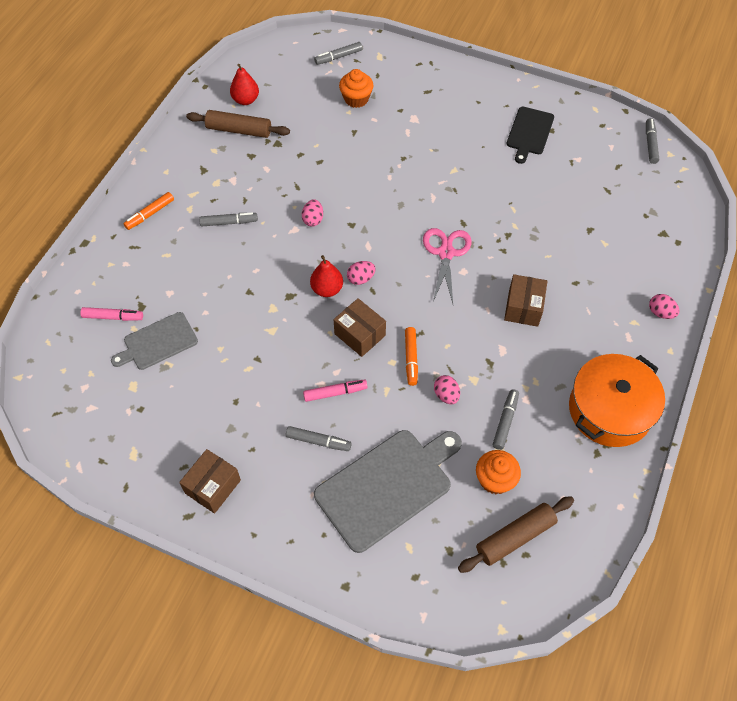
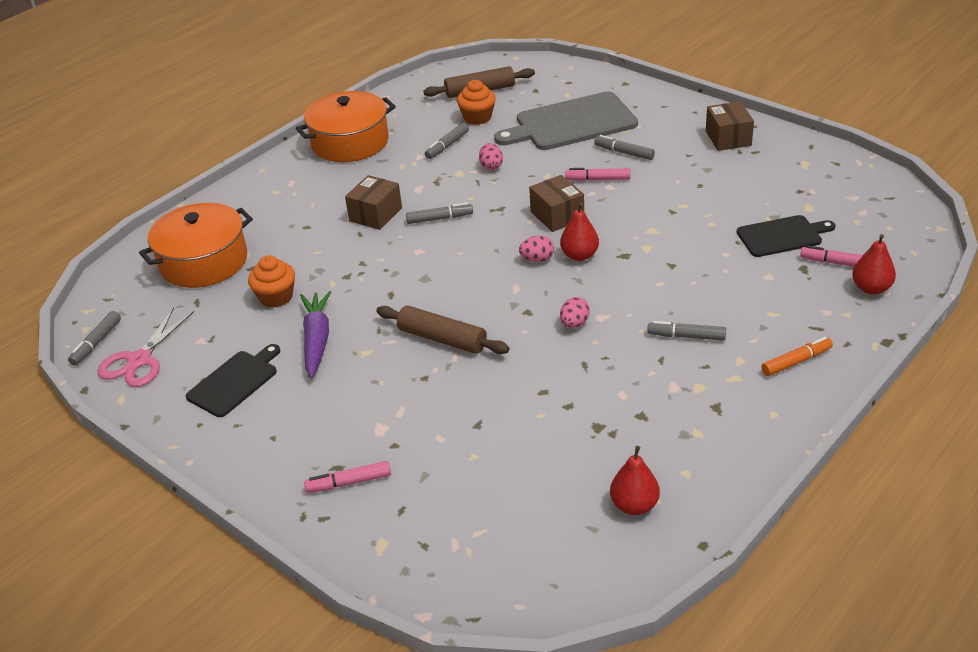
camera: 160 degrees left, 20 degrees down
grey cutting board [111,312,198,370] -> black cutting board [737,215,835,257]
brown box [179,449,241,514] -> brown box turned 60 degrees counterclockwise [706,101,754,151]
brown rolling pin [186,110,290,138] -> brown rolling pin moved to [376,306,510,354]
grey marker [314,42,363,65] -> grey marker moved to [406,203,473,224]
orange cupcake [339,69,373,108] -> orange cupcake moved to [248,255,295,308]
orange marker [405,327,418,386] -> none
pink scissors [423,228,471,303] -> pink scissors moved to [98,307,194,387]
pink egg [649,294,679,319] -> none
none -> orange pot [139,203,253,288]
none -> purple carrot [300,291,331,378]
none -> pink marker [304,461,391,493]
none -> red pear [852,234,896,295]

